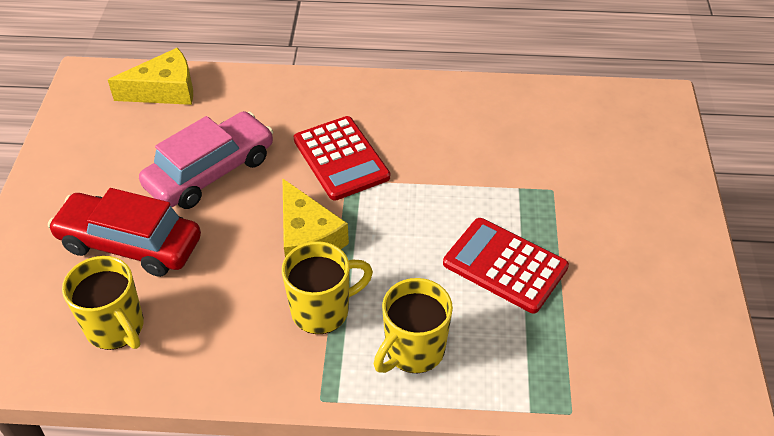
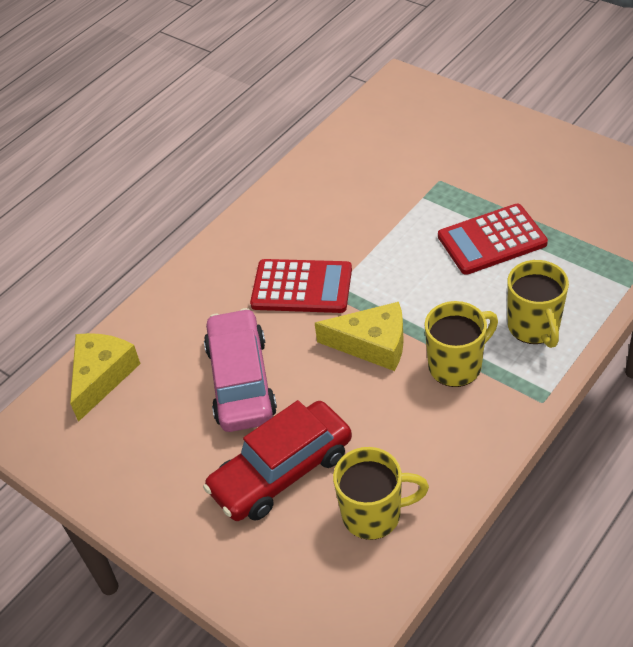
camera: 50 degrees left, 0 degrees up
yellow mug [282,241,373,334] -> yellow mug turned 45 degrees clockwise [425,301,498,387]

